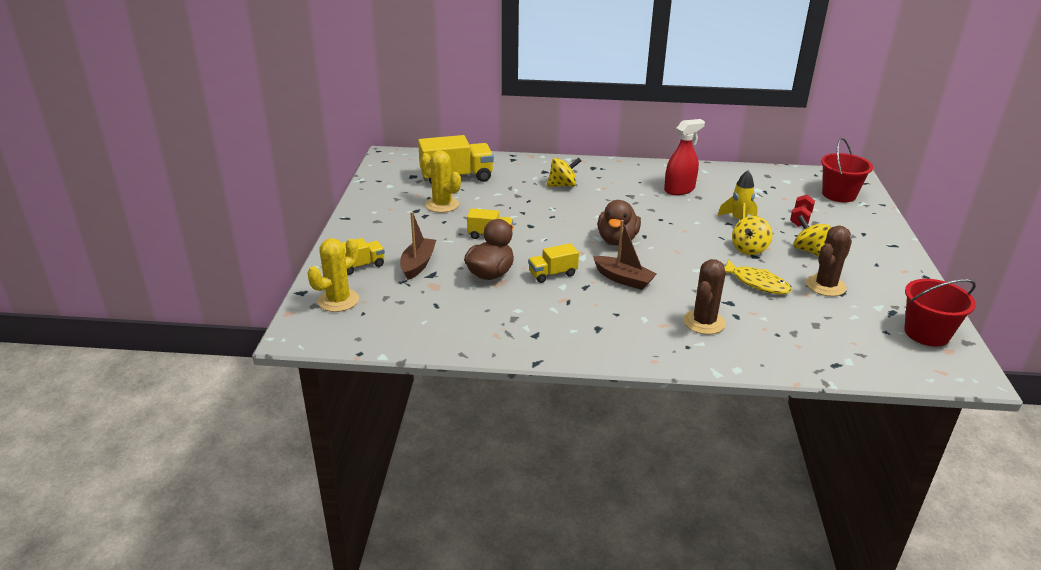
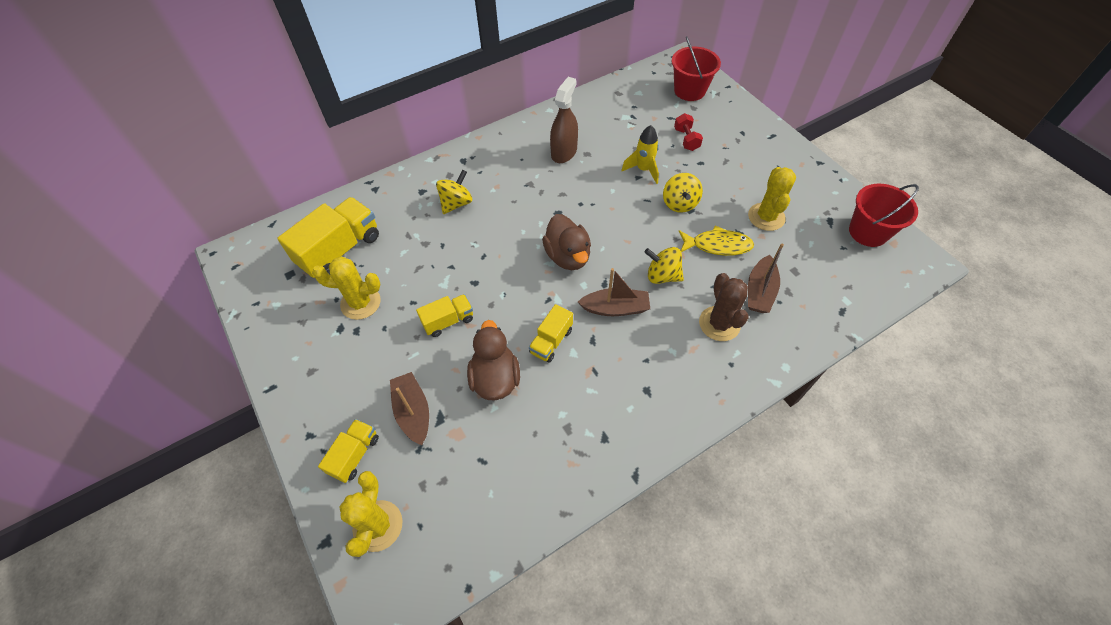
camera: 35 degrees left, 25 degrees up
red spray bottle [664,119,705,195] -> brown spray bottle [550,77,578,163]
yellow spinning top [793,215,831,256] -> yellow spinning top moved to [644,247,684,284]
brown cactus [806,225,852,296] -> yellow cactus [748,167,796,231]
none -> brown boat [748,243,784,313]

